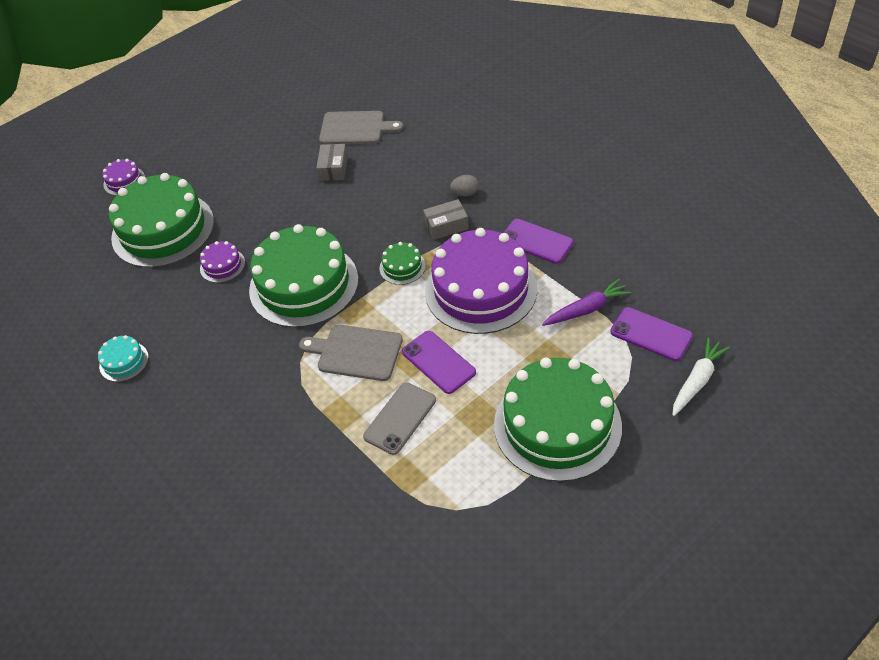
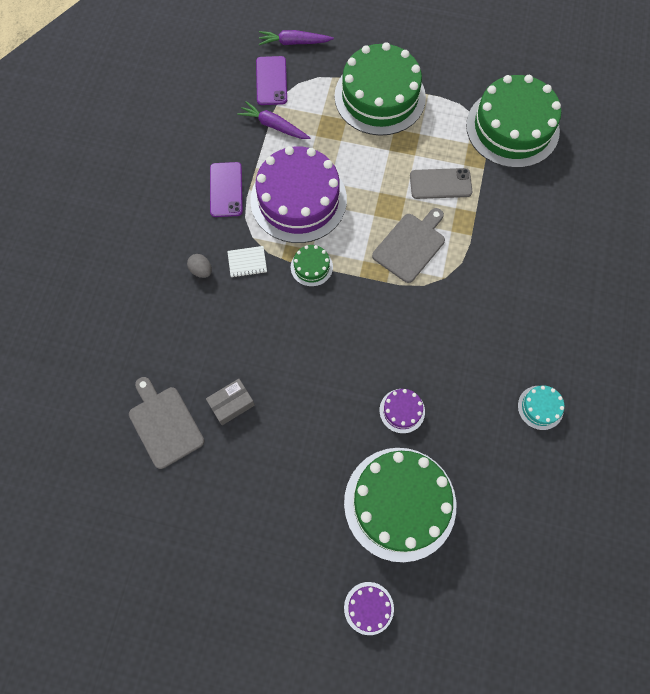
camera: 130 degrees left, 20 degrees up
green cake [249,224,359,328] -> green cake moved to [466,75,561,168]
grey cutting board [299,325,403,381] -> grey cutting board turned 120 degrees counterclockwise [372,208,445,283]
purple phone [402,331,476,394] -> none
grey box [423,199,469,240] -> white notebook [227,246,267,278]
white carrot [672,338,730,416] -> purple carrot [259,30,334,45]

